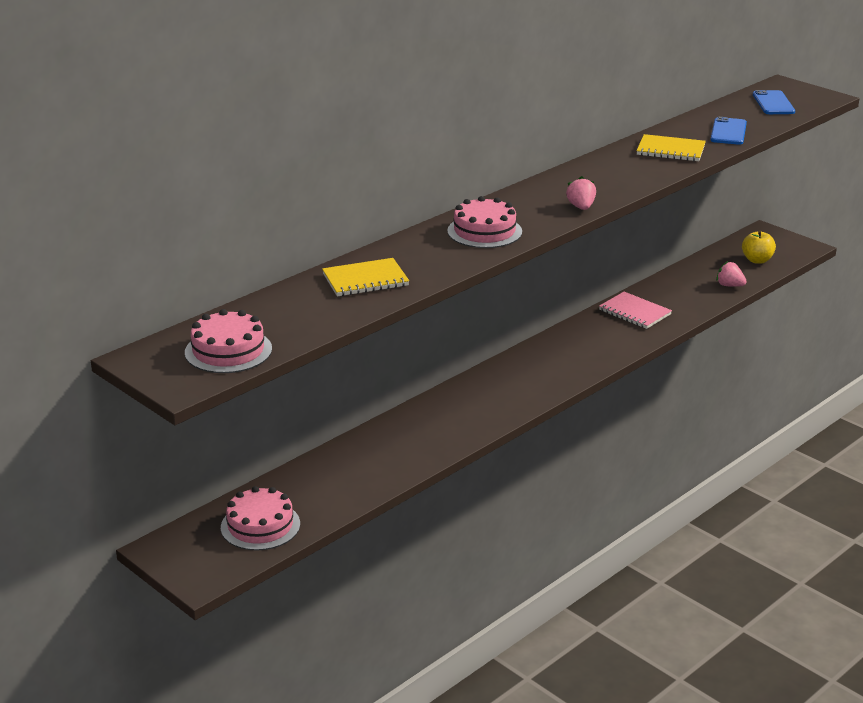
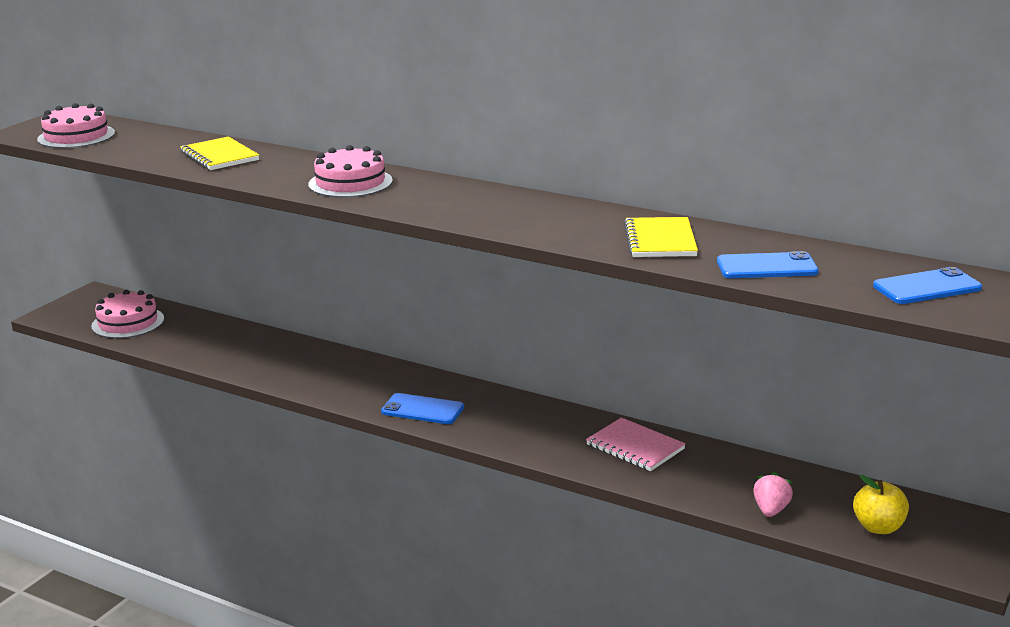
camera: 75 degrees right, 5 degrees down
pink strawberry [566,176,596,210] -> none
pink notebook [599,292,672,329] -> pink notebook turned 75 degrees counterclockwise [586,418,686,471]
none -> blue phone [381,393,464,424]

